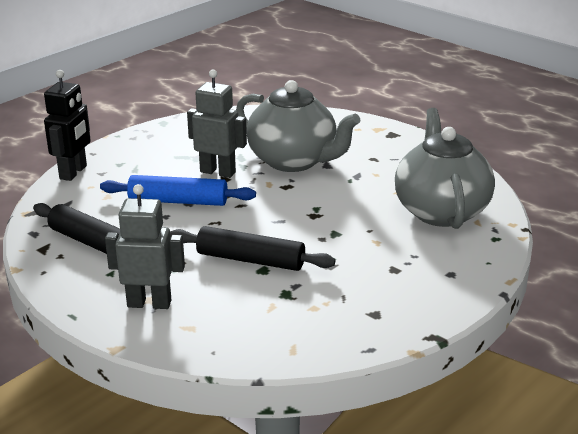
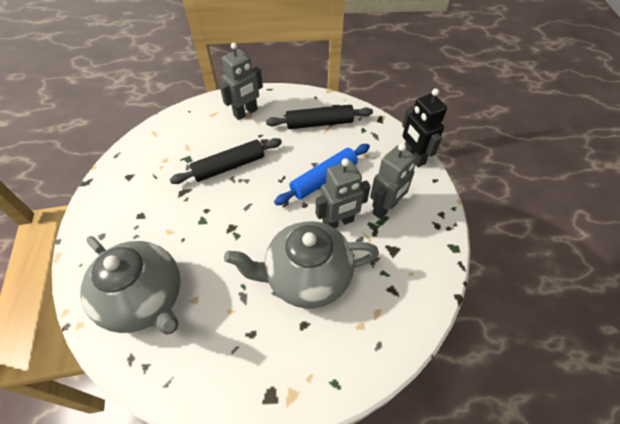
camera: 135 degrees right, 25 degrees up
none -> grey robot [370,143,416,219]

